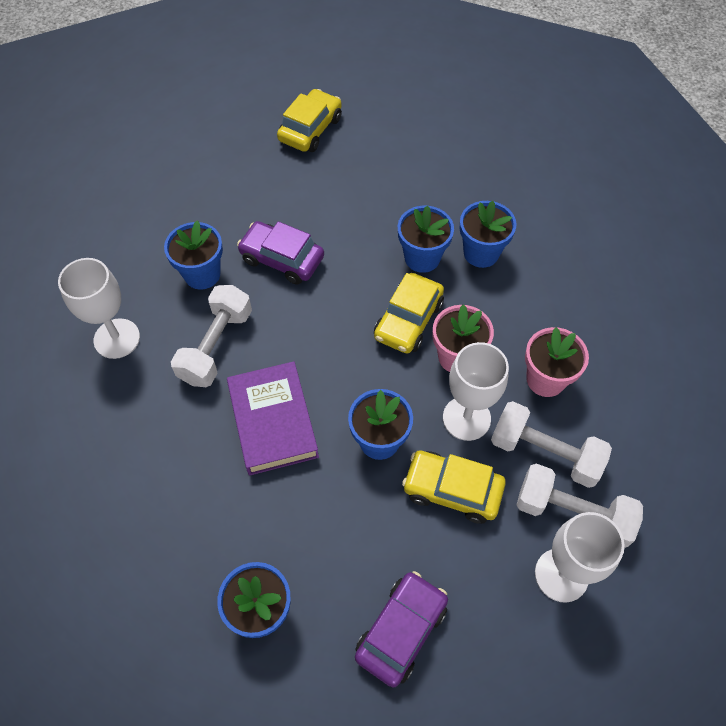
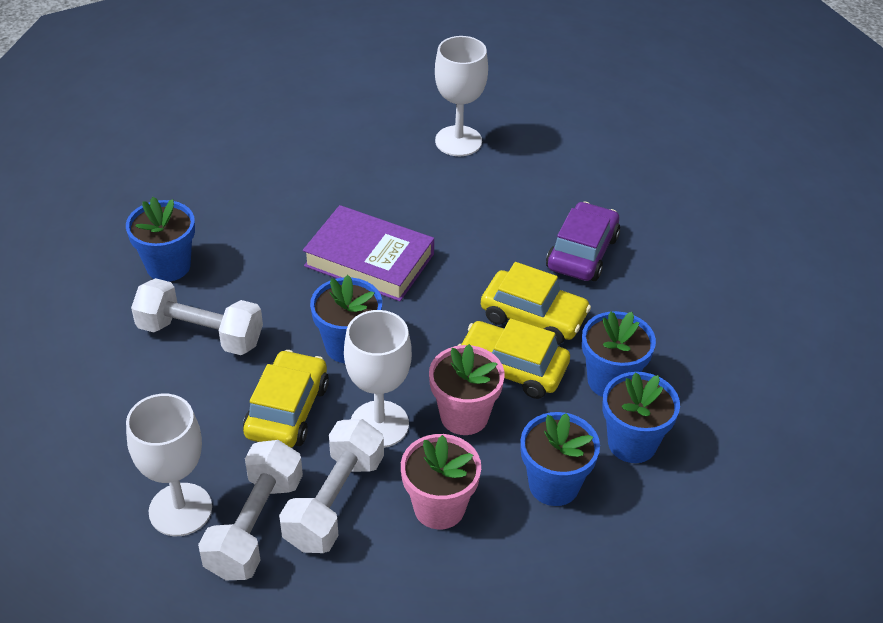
camera: 85 degrees right, 15 degrees down
blue flower pot [164,220,223,290] -> blue flower pot moved to [521,412,600,506]
white dumbbell [171,285,252,387] -> white dumbbell moved to [131,278,263,355]
purple book [227,361,319,475] -> purple book turned 45 degrees clockwise [303,205,434,301]
yellow car [277,89,342,152] -> yellow car moved to [481,262,591,345]
purple car [355,571,448,687] -> none

